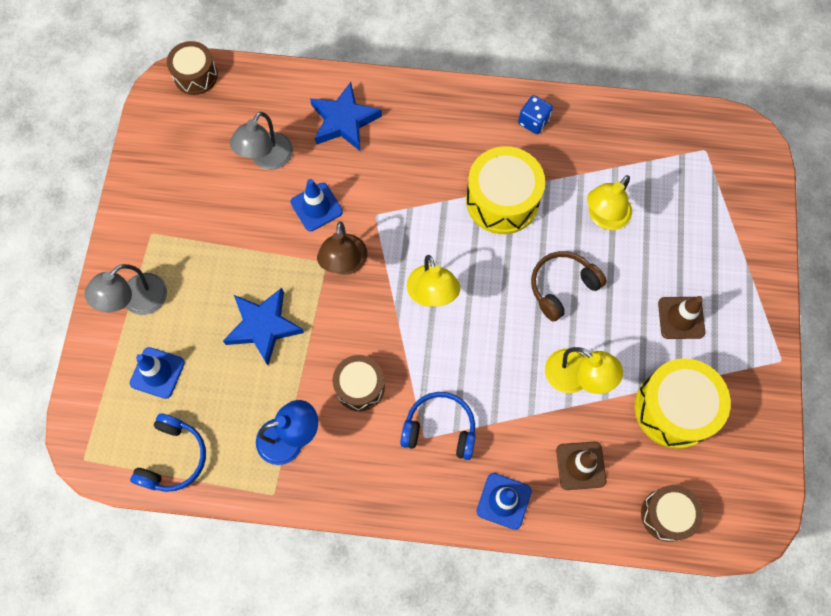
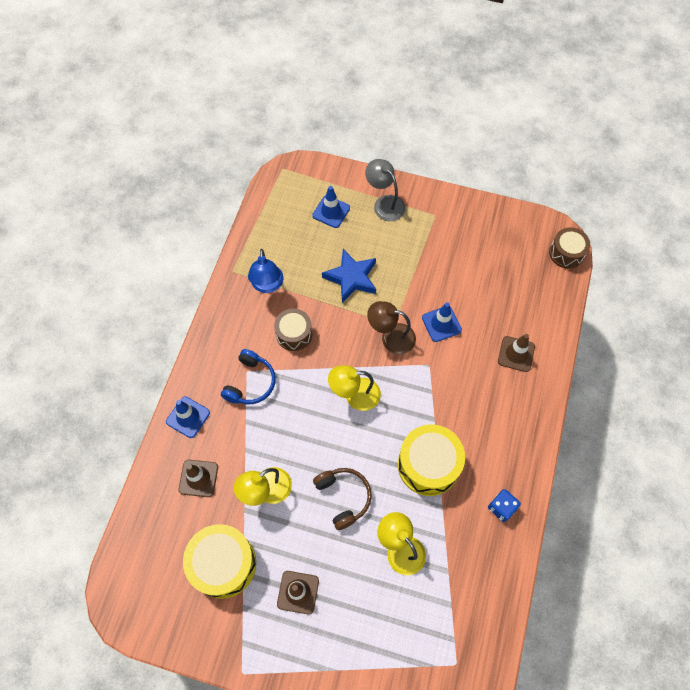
camera: 100 degrees right, 5 degrees down
blue headphones [130,413,206,492] -> none
grey lamp [230,112,293,170] -> none
blue star [310,82,382,151] -> brown traffic cone [498,334,535,372]
brown drum [641,485,703,542] -> none

